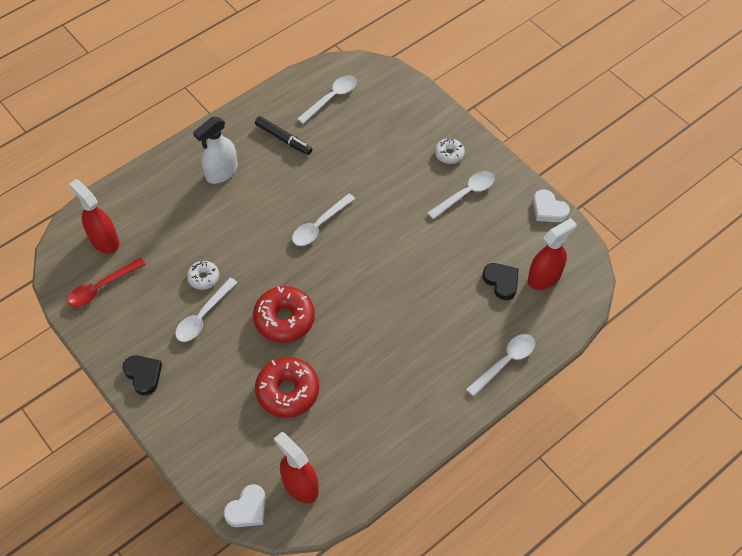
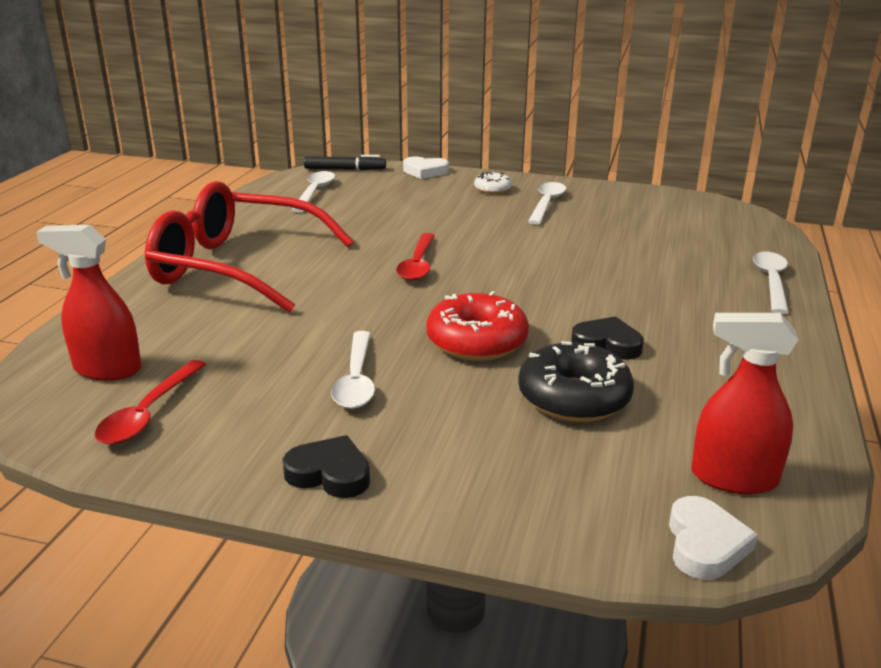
camera: 35 degrees left, 30 degrees down
white donut [187,261,219,290] -> none
white spray bottle [193,116,238,184] -> red glasses [145,181,354,313]
black marker [255,116,312,155] -> black marker moved to [304,155,386,170]
red donut [255,357,319,418] -> black donut [518,341,634,422]
white spoon [292,193,355,246] -> red spoon [396,233,435,281]
black heart [483,263,519,300] -> black heart moved to [571,316,644,360]
red spray bottle [528,218,577,290] -> none
white heart [533,189,570,222] -> white heart moved to [403,157,449,179]

